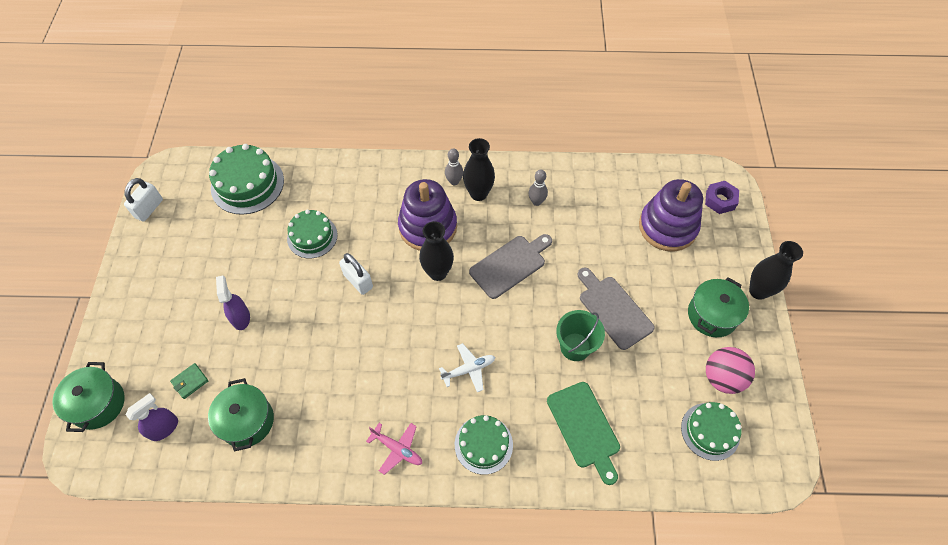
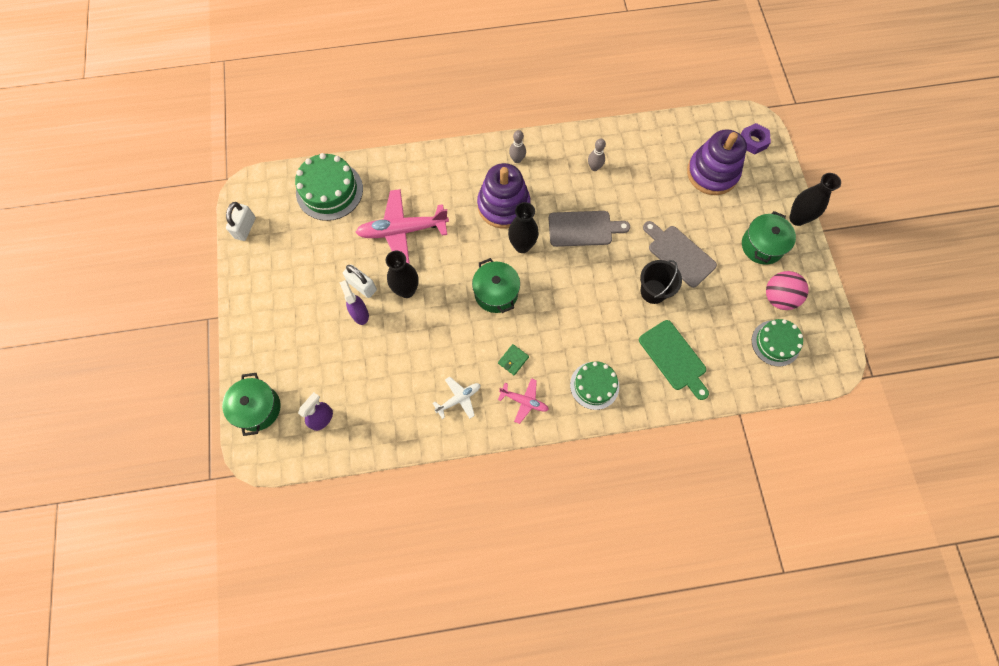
camera: 10 degrees left, 10 degrees up
green wallet [170,363,208,399] -> green wallet moved to [498,344,529,375]
green pot [208,378,274,452] -> green pot moved to [472,258,520,313]
green cake [287,210,338,258] -> pink plane [356,189,449,264]
white padlock [339,253,373,295] -> white padlock moved to [343,264,377,298]
white plane [439,343,495,392] -> white plane moved to [433,377,481,419]
black vase [463,138,495,201] -> black vase moved to [386,251,419,298]
grey cutting board [469,234,552,299] -> grey cutting board turned 45 degrees clockwise [549,211,630,247]
green bucket [556,310,605,361] -> black bucket [640,260,682,304]

